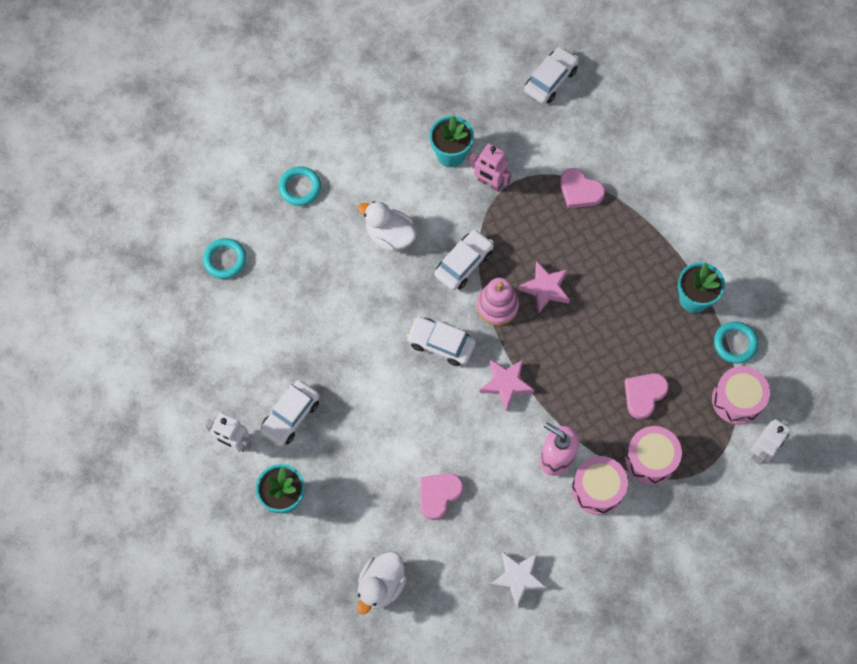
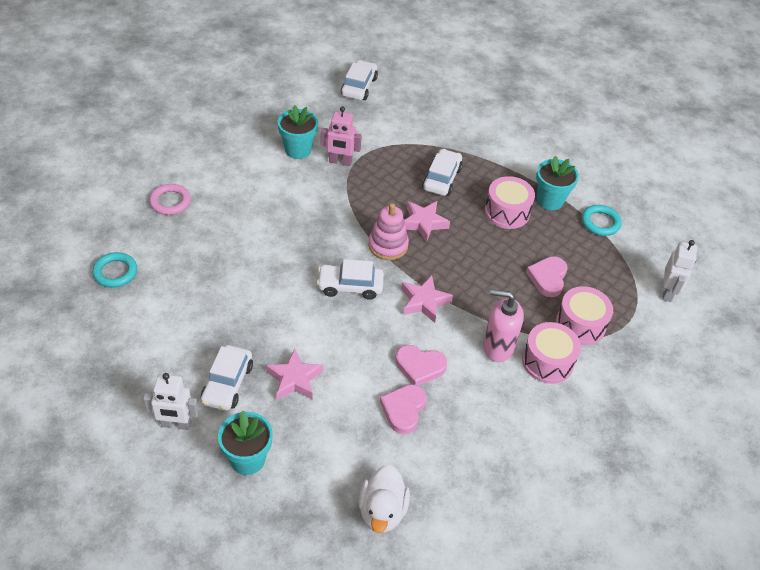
camera: 25 degrees left, 20 degrees down
turquoise ring [279,166,321,206] -> pink ring [149,184,191,215]
white duck [358,201,417,252] -> none
white car [435,229,494,290] -> white car moved to [422,149,463,196]
white star [490,551,547,607] -> none
pink heart [560,168,605,208] -> pink heart moved to [395,345,447,386]
pink drum [712,366,770,425] -> pink drum moved to [485,176,535,229]
none -> pink star [266,348,323,400]

